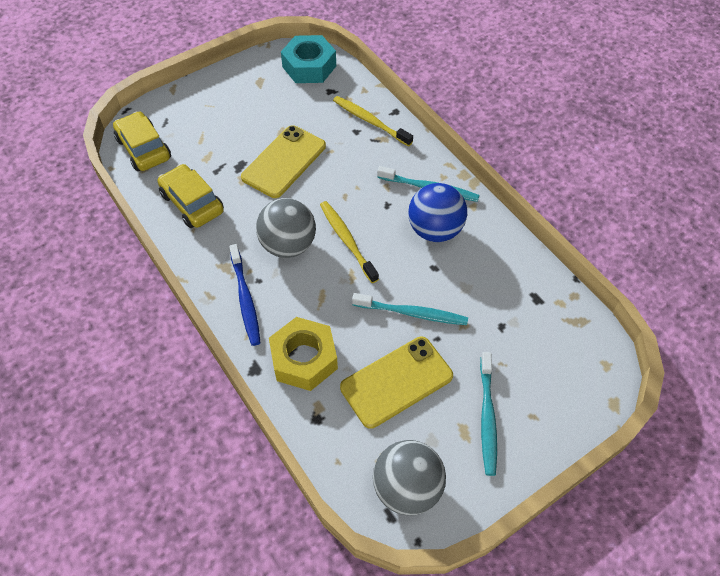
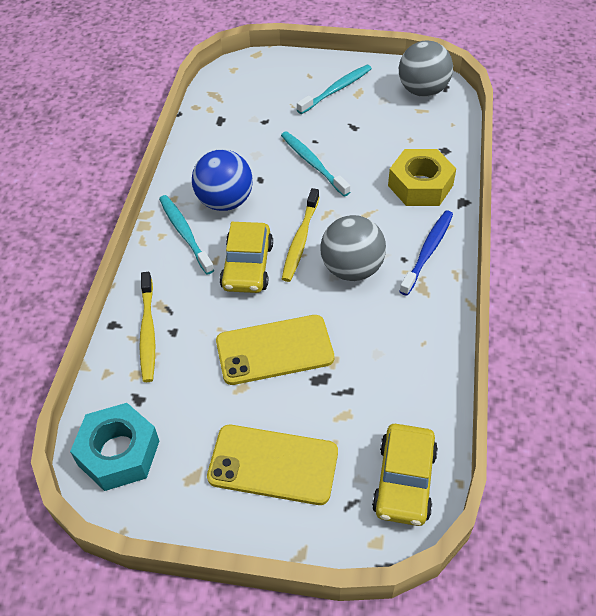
camera: 135 degrees left, 5 degrees down
yellow car [157,164,224,228] -> yellow car moved to [220,222,273,293]
yellow phone [340,337,453,429] -> yellow phone moved to [207,425,338,505]

